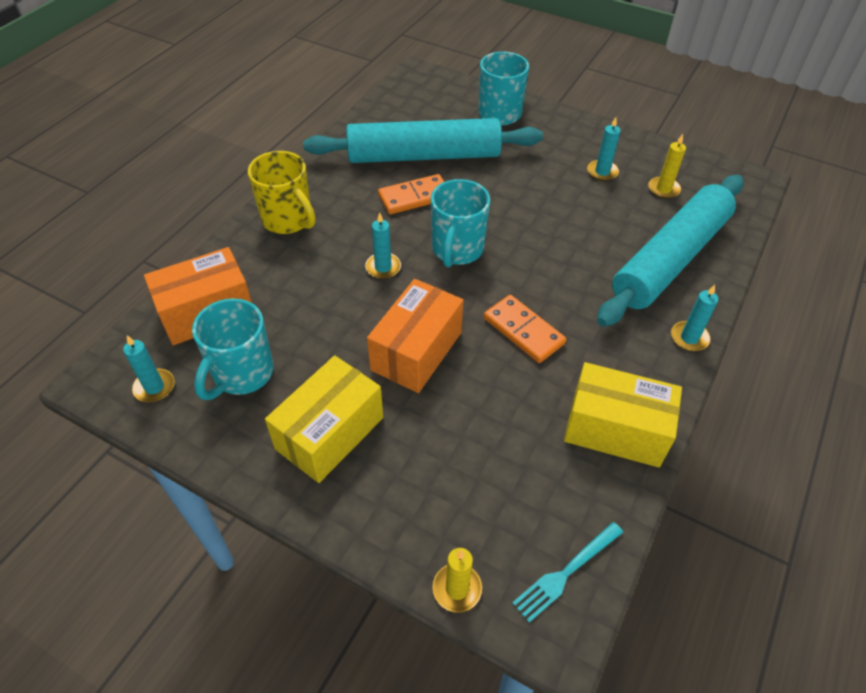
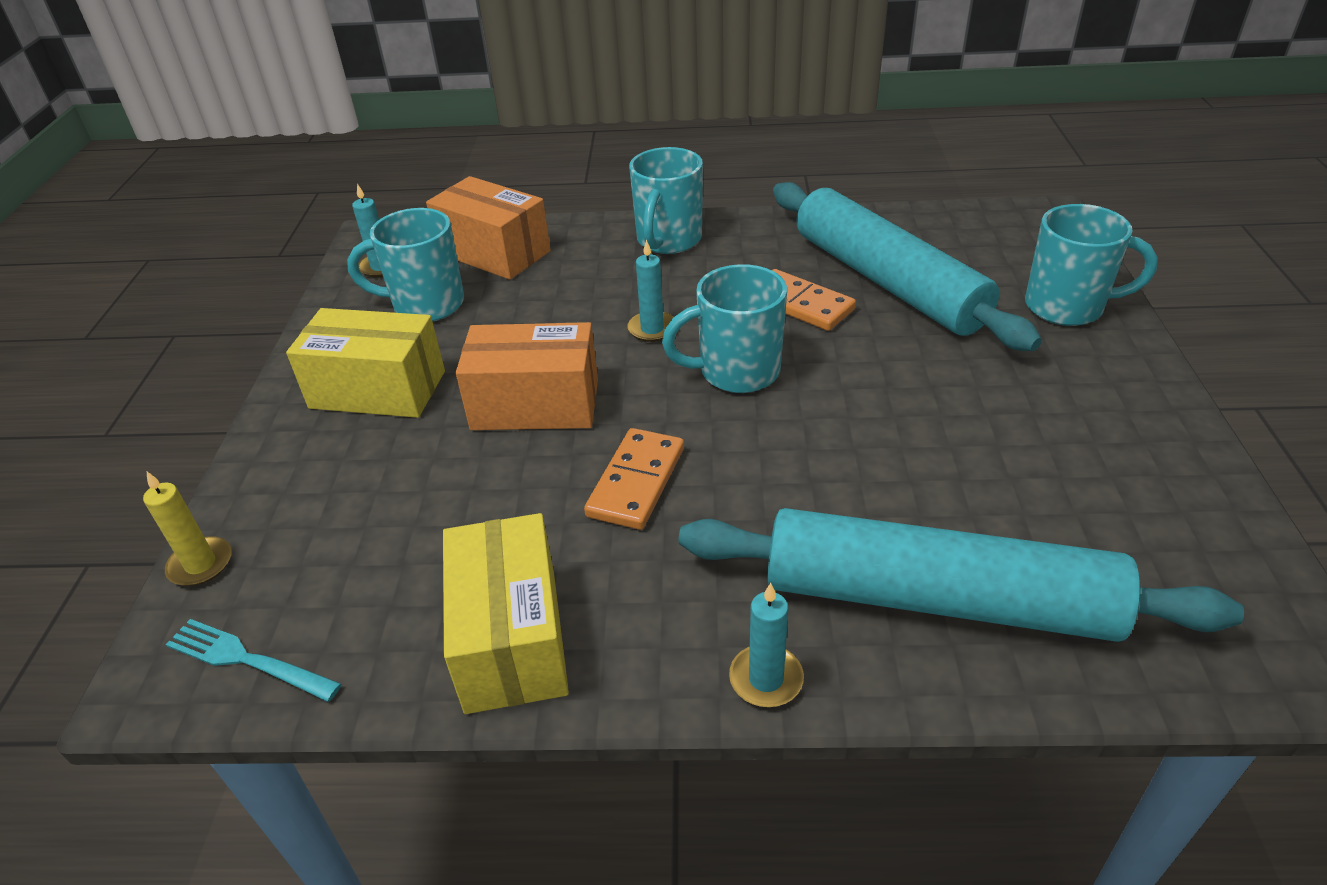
camera: 65 degrees right, 10 degrees down
yellow mug [248,151,316,234] -> turquoise mug [629,147,703,254]
turquoise candle [587,117,621,181] -> none
yellow candle [648,134,686,199] -> none

